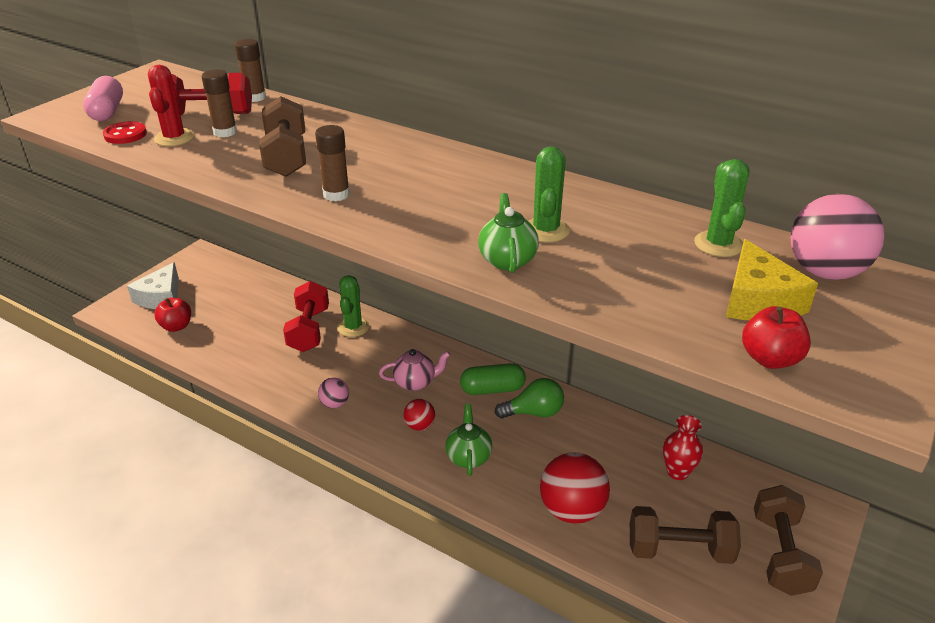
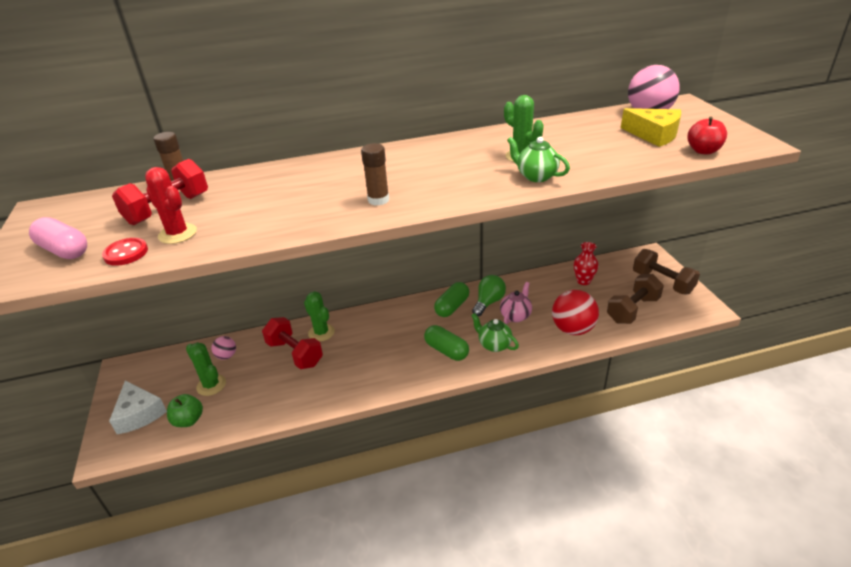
camera: 45 degrees left, 0 degrees up
red apple [154,298,191,332] -> green apple [167,394,203,427]
brown glue stick [202,69,237,137] -> none
brown dumbbell [259,96,306,177] -> none
pink ball [318,377,349,408] -> pink ball moved to [211,336,236,360]
pink teapot [379,349,450,391] -> pink teapot moved to [500,282,532,324]
red ball [403,399,435,431] -> green capsule [424,325,469,361]
green cactus [694,159,749,257] -> green cactus moved to [186,342,226,396]

